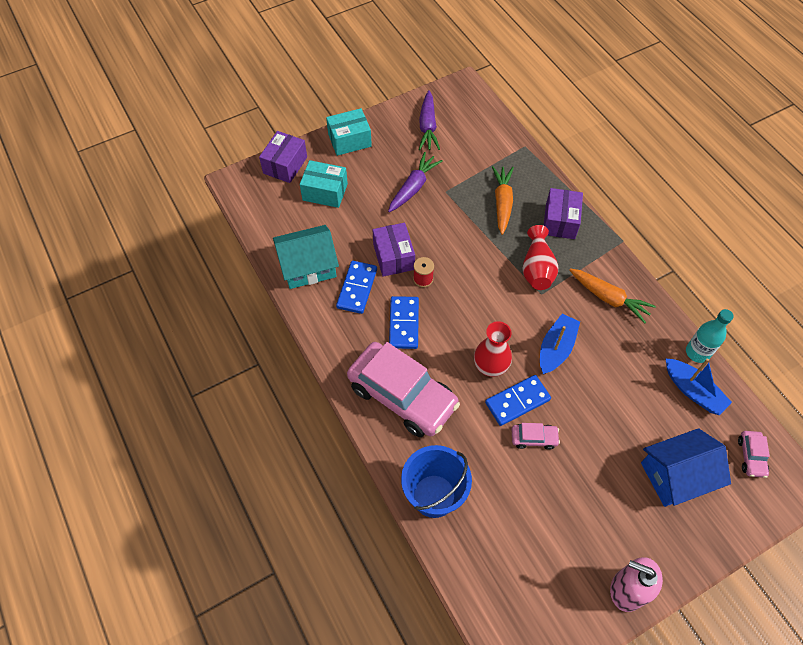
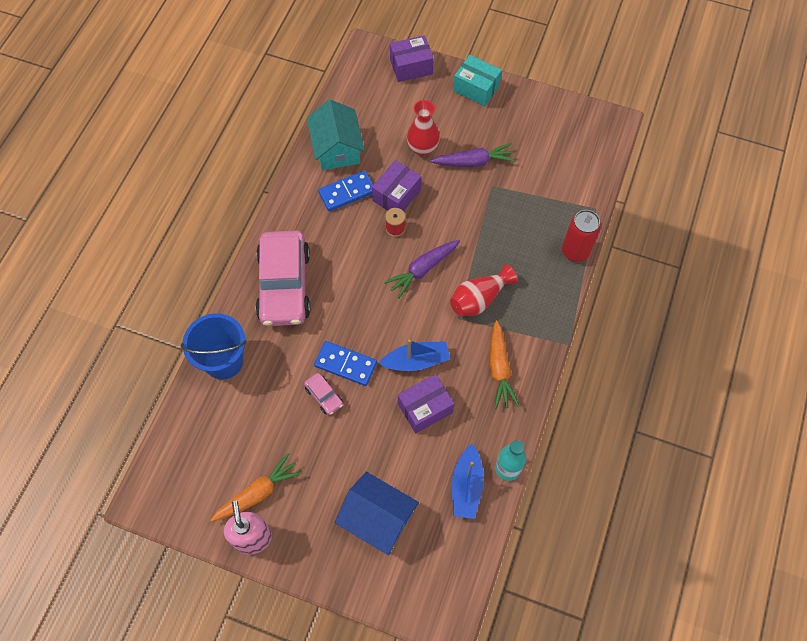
camera: 50 degrees right, 5 degrees up
turquoise house [273,225,339,289] -> turquoise house turned 45 degrees clockwise [307,100,365,170]
turquoise box [300,160,348,208] -> none
blue domino [389,296,419,349] -> none
purple carrot [419,90,440,150] -> purple carrot moved to [384,240,460,299]
red vase [474,321,512,377] -> red vase moved to [407,100,440,156]
orange carrot [492,166,514,235] -> orange carrot moved to [210,453,303,522]
purple box [544,188,583,239] -> purple box moved to [398,374,454,433]
pink car [738,431,770,478] -> none
none -> red can [562,210,601,262]

